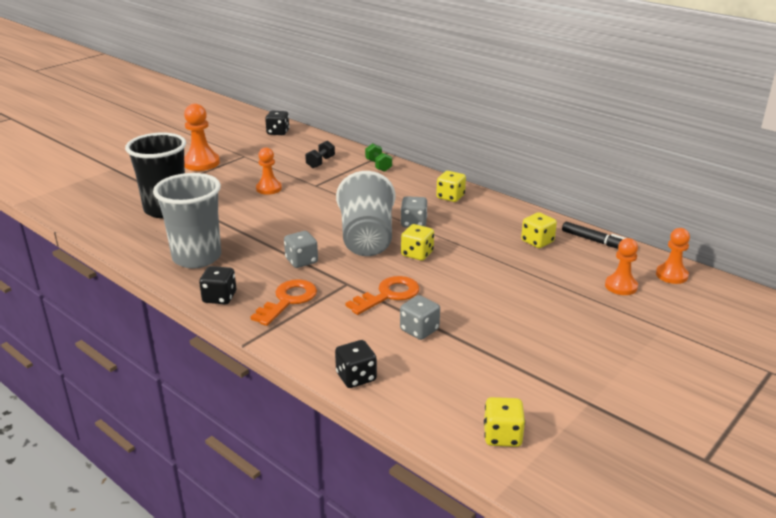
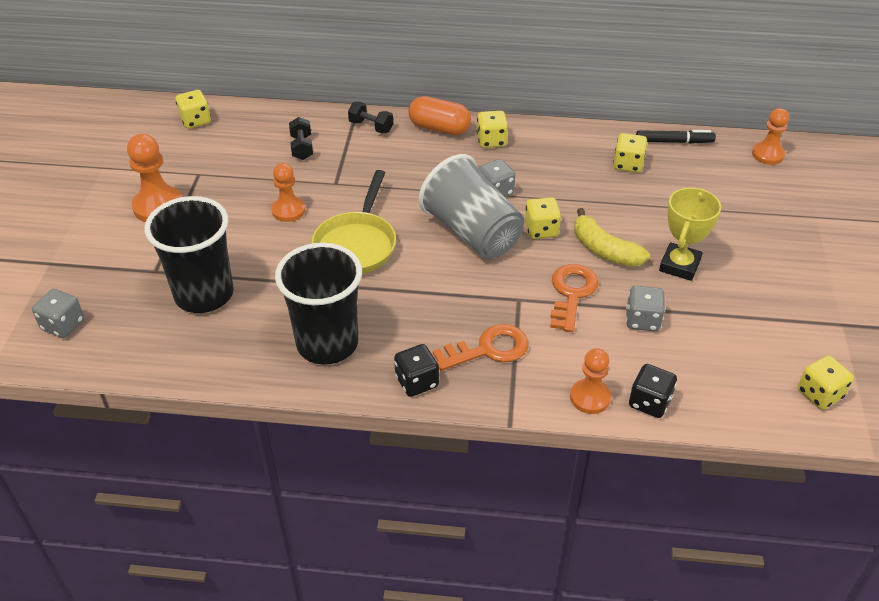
camera: 35 degrees left, 15 degrees up
grey cup [153,173,221,269] -> black cup [275,243,362,365]
orange key [251,279,317,326] -> orange key turned 75 degrees clockwise [433,324,529,371]
black dice [265,111,289,135] -> yellow dice [175,90,211,129]
grey dice [284,231,318,268] -> grey dice moved to [32,289,84,338]
green dumbbell [365,143,392,172] -> black dumbbell [348,102,393,133]
orange pawn [605,238,638,295] -> orange pawn moved to [570,348,611,414]
none -> yellow pan [312,170,396,274]
none -> orange capsule [409,96,471,135]
none -> yellow banana [574,208,650,267]
none -> yellow trophy [659,188,721,281]

